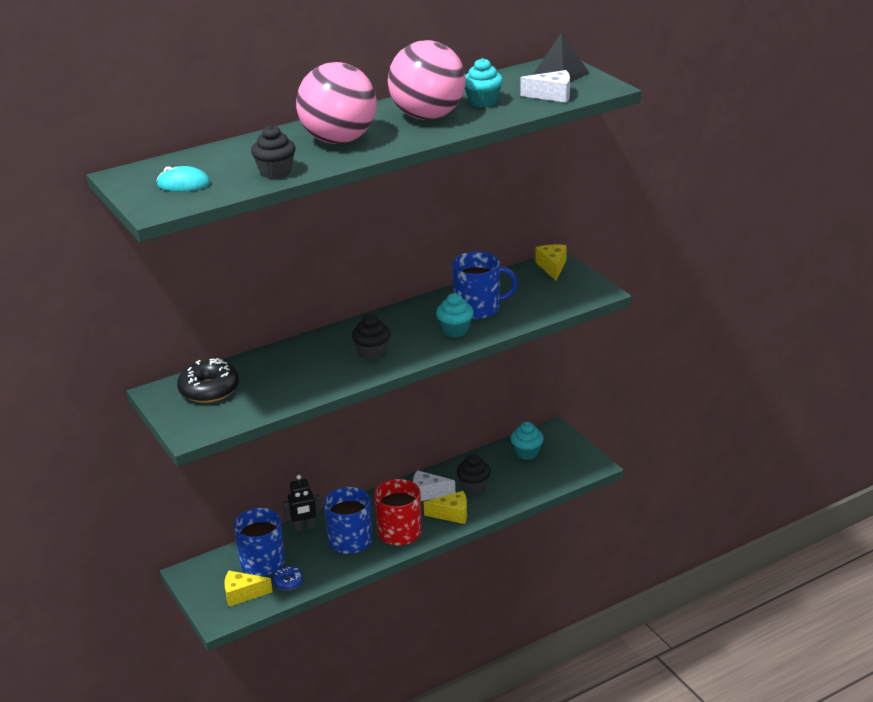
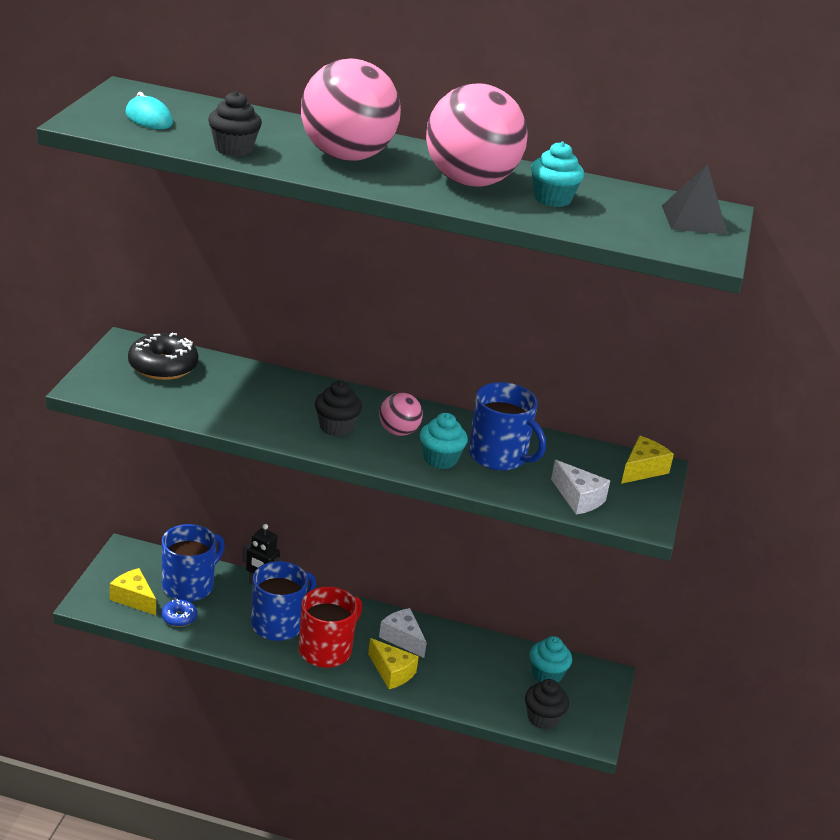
camera: 40 degrees right, 0 degrees up
black cupcake [457,454,491,494] -> black cupcake moved to [525,679,569,730]
white cheese [521,70,570,103] -> white cheese moved to [551,460,610,514]
none -> pink ball [379,392,423,436]

